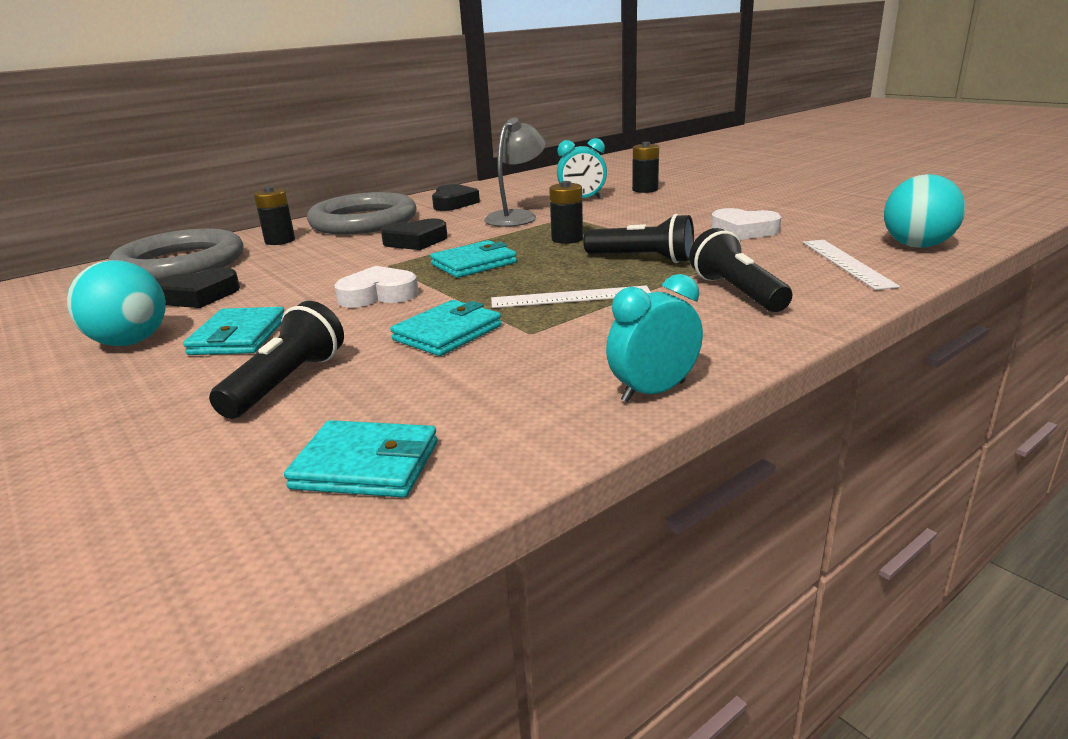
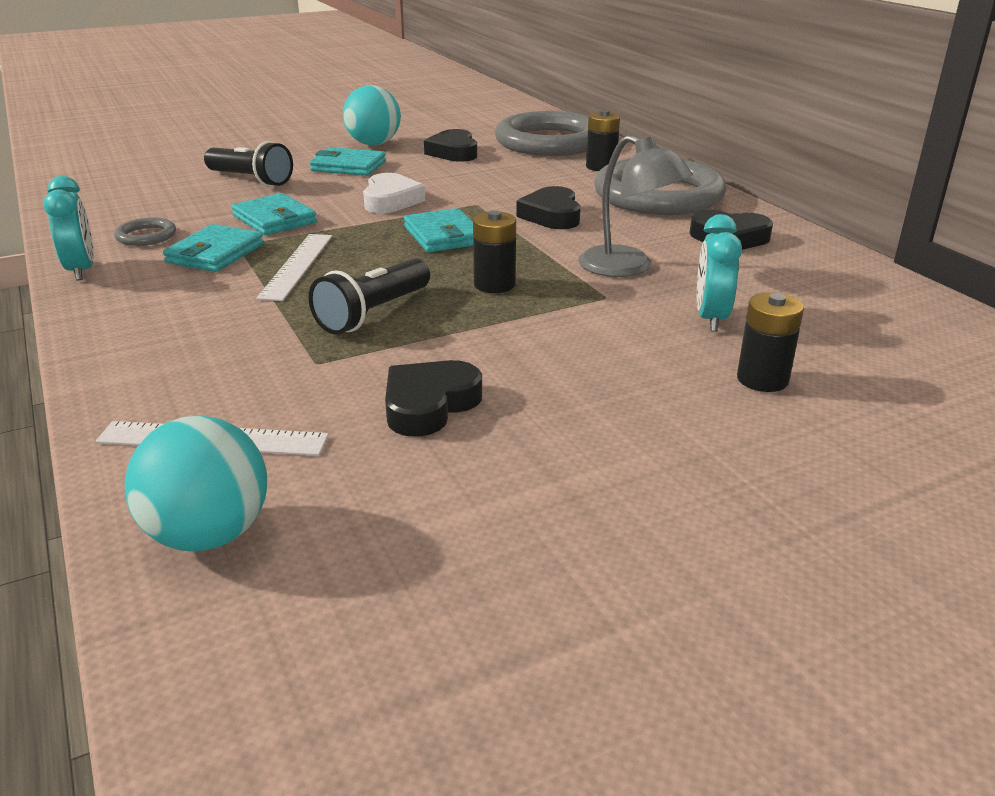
camera: 100 degrees right, 5 degrees up
turquoise wallet [284,420,438,498] -> turquoise wallet moved to [163,224,264,272]
black flashlight [689,228,792,312] -> none
white heart [711,208,781,240] -> black heart [385,360,482,437]
none -> grey ring [114,218,176,246]

